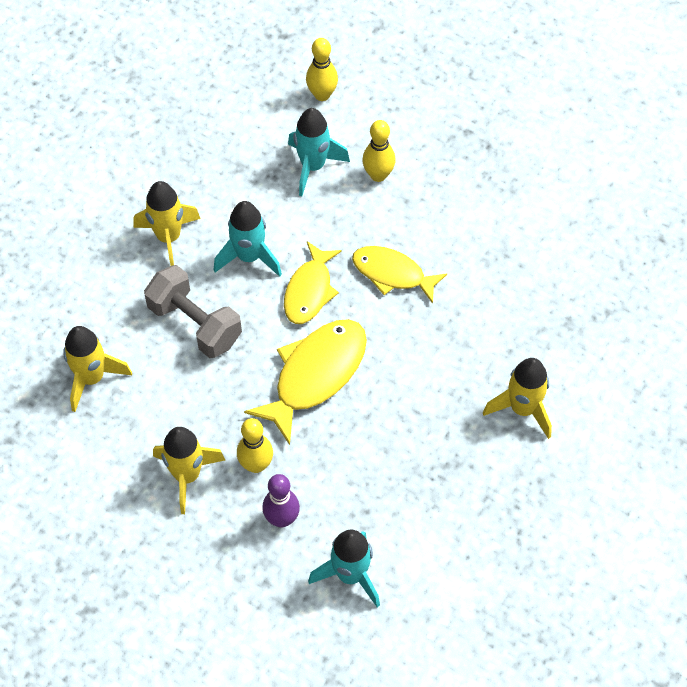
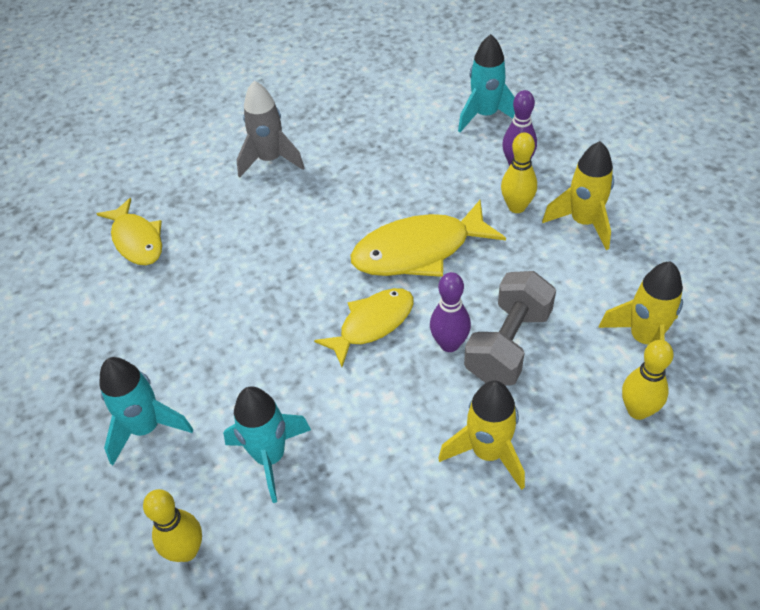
camera: 145 degrees left, 10 degrees down
grey dumbbell [144,265,242,358] -> grey dumbbell turned 45 degrees clockwise [464,271,556,386]
turquoise rocket [214,201,282,277] -> turquoise rocket moved to [99,357,193,465]
yellow fish [352,246,447,304] -> yellow fish moved to [97,198,162,265]
yellow bowling pin [362,120,396,182] -> yellow bowling pin moved to [622,340,674,420]
yellow rocket [483,358,552,439] -> grey rocket [237,81,304,178]
none -> purple bowling pin [430,272,471,352]

